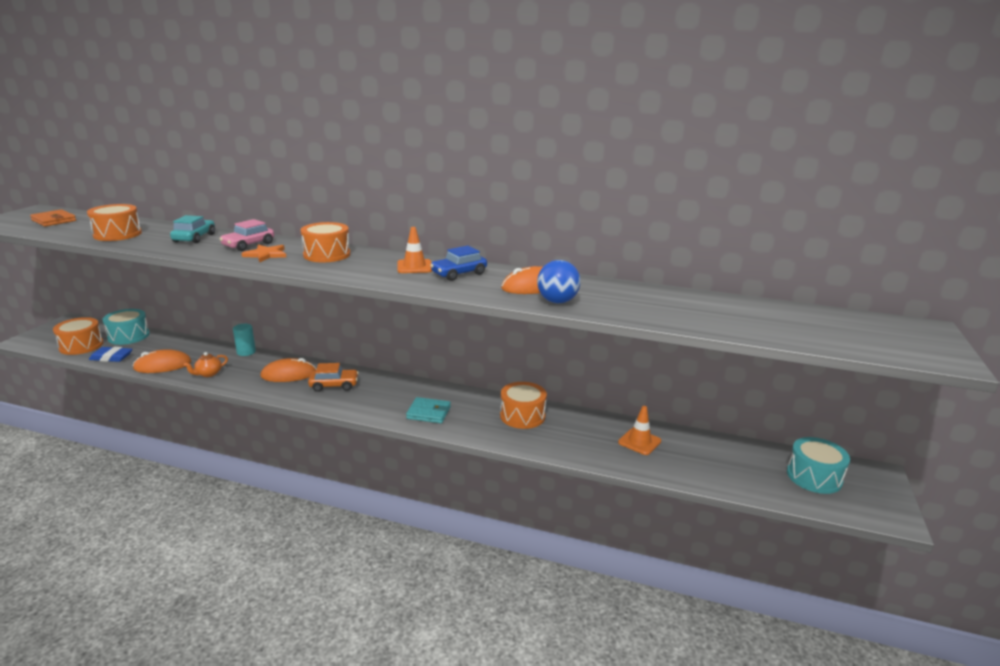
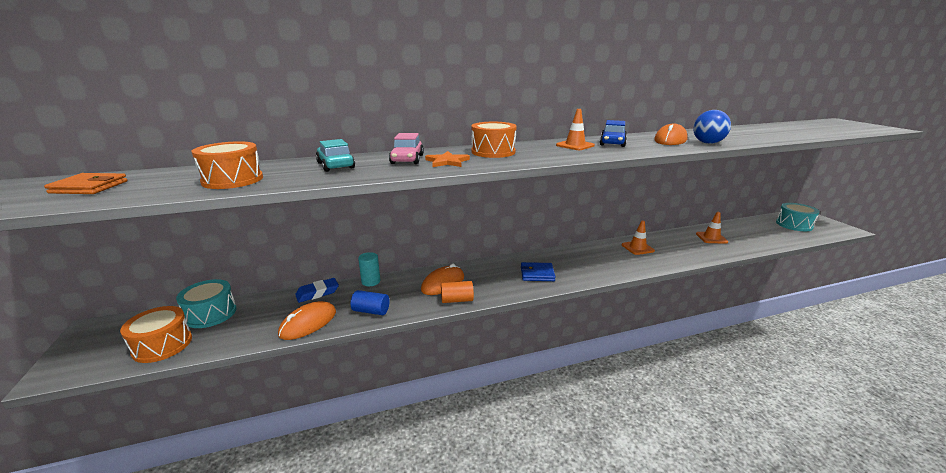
camera: 35 degrees left, 0 degrees up
blue eraser [89,347,133,362] -> blue eraser moved to [295,278,339,303]
orange teapot [184,352,228,377] -> blue cylinder [351,290,389,315]
orange car [308,363,359,392] -> none
turquoise wallet [406,397,451,423] -> none
orange drum [500,382,547,429] -> orange traffic cone [622,220,655,255]
none -> orange cylinder [441,281,474,303]
none -> blue wallet [521,262,556,281]

